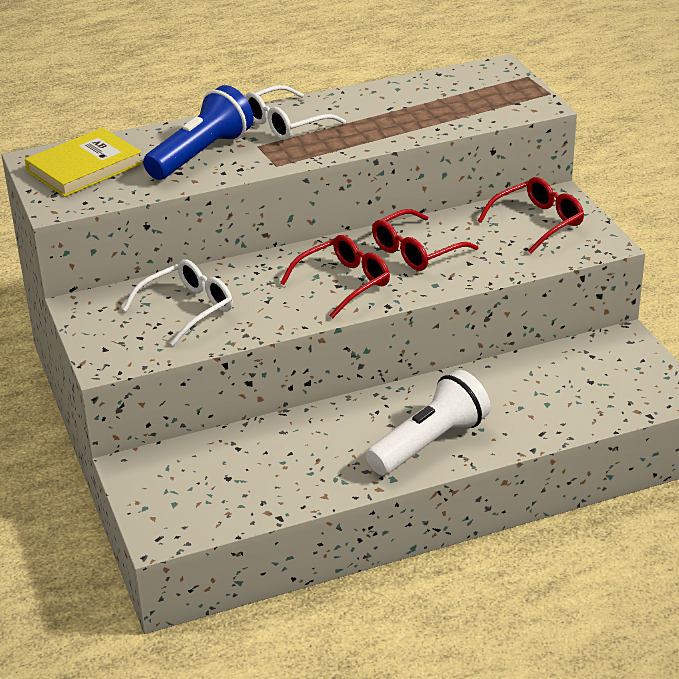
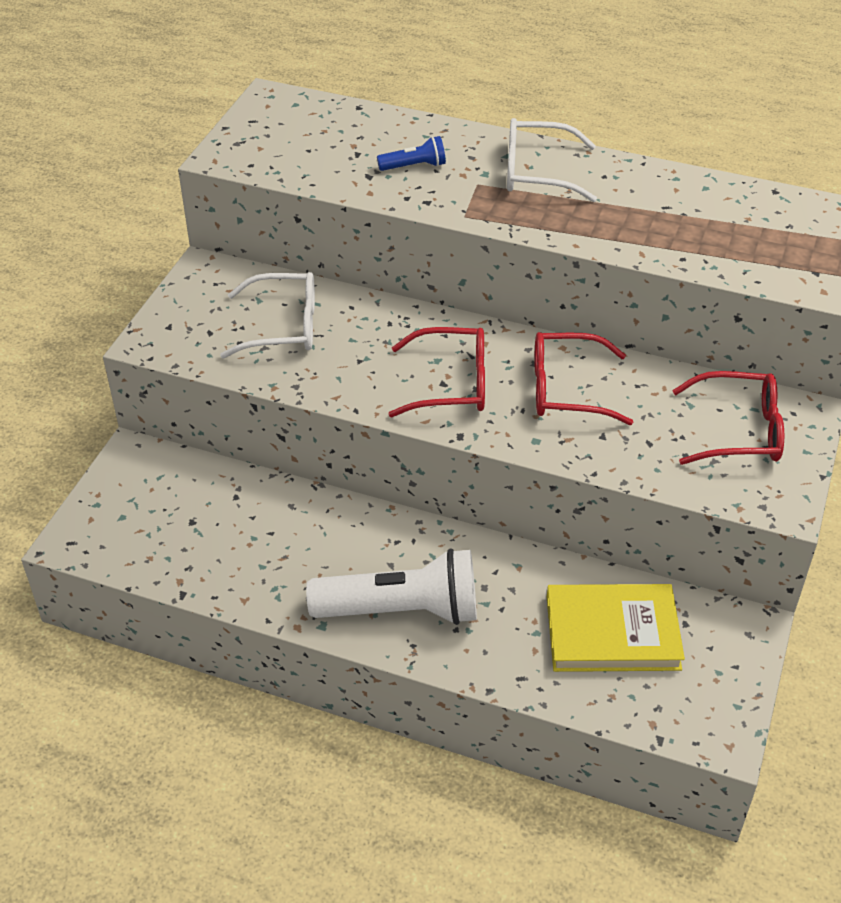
camera: 40 degrees right, 10 degrees up
yellow book [25,128,143,197] -> yellow book moved to [547,584,685,672]
blue flashlight [143,85,253,180] -> blue flashlight [377,136,446,171], size x0.45

